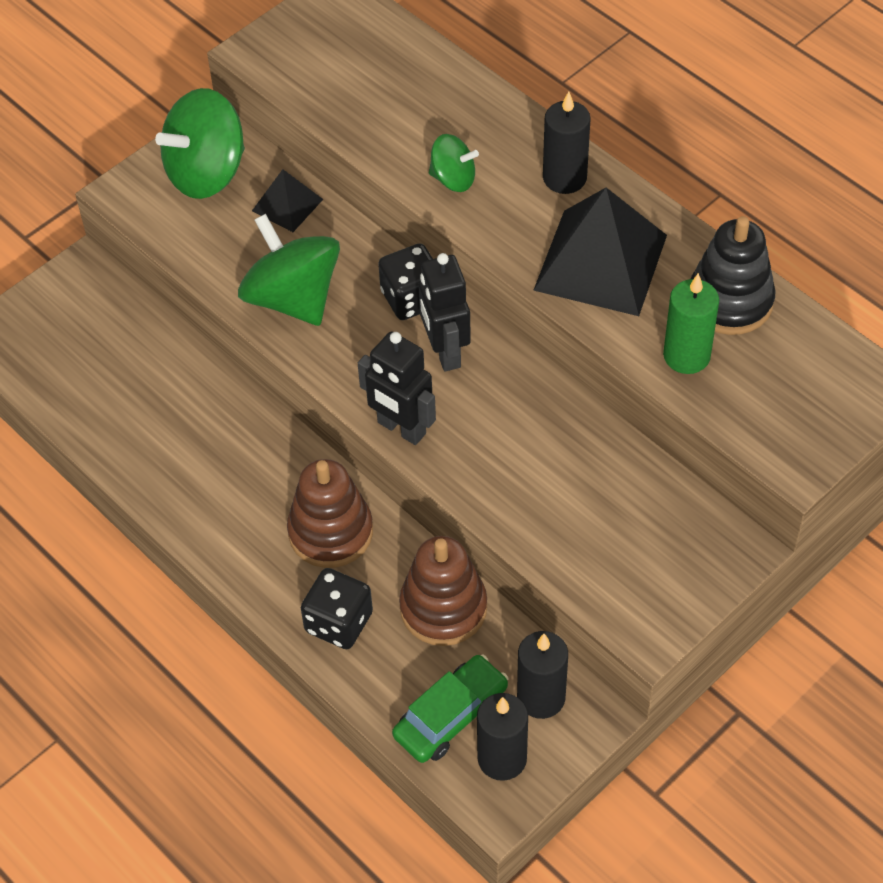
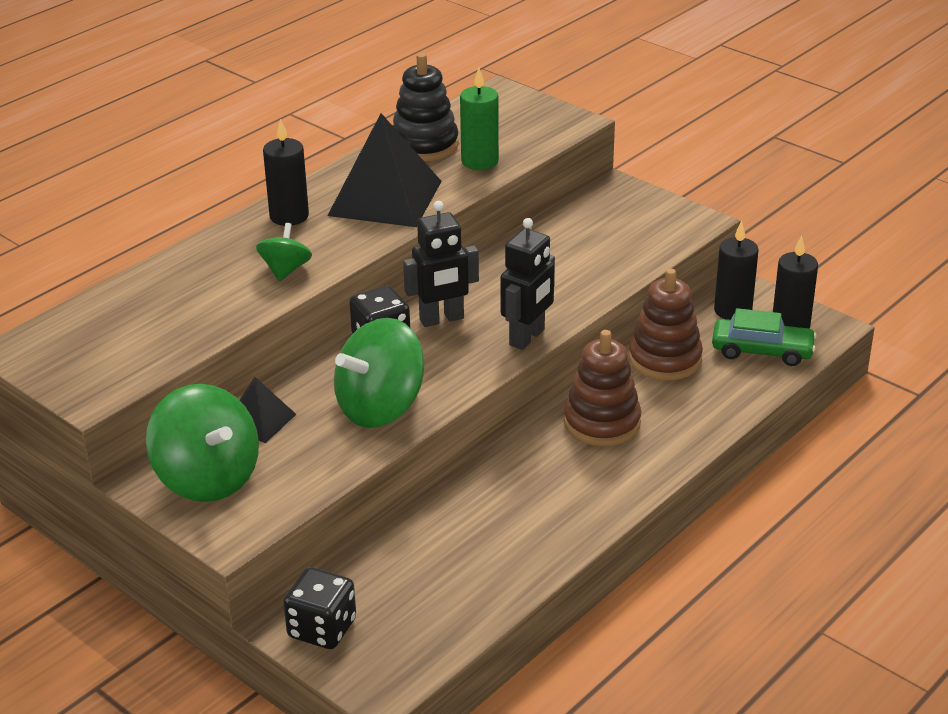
camera: 95 degrees left, 20 degrees down
black dice [301,568,373,649] -> black dice moved to [283,567,356,649]
green car [392,655,509,763] -> green car turned 150 degrees clockwise [712,308,817,366]

